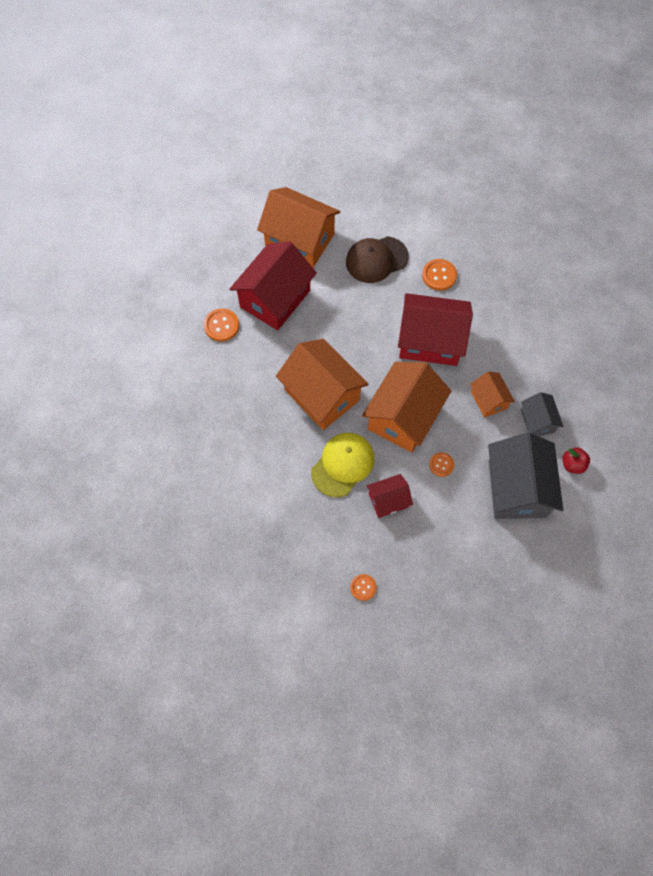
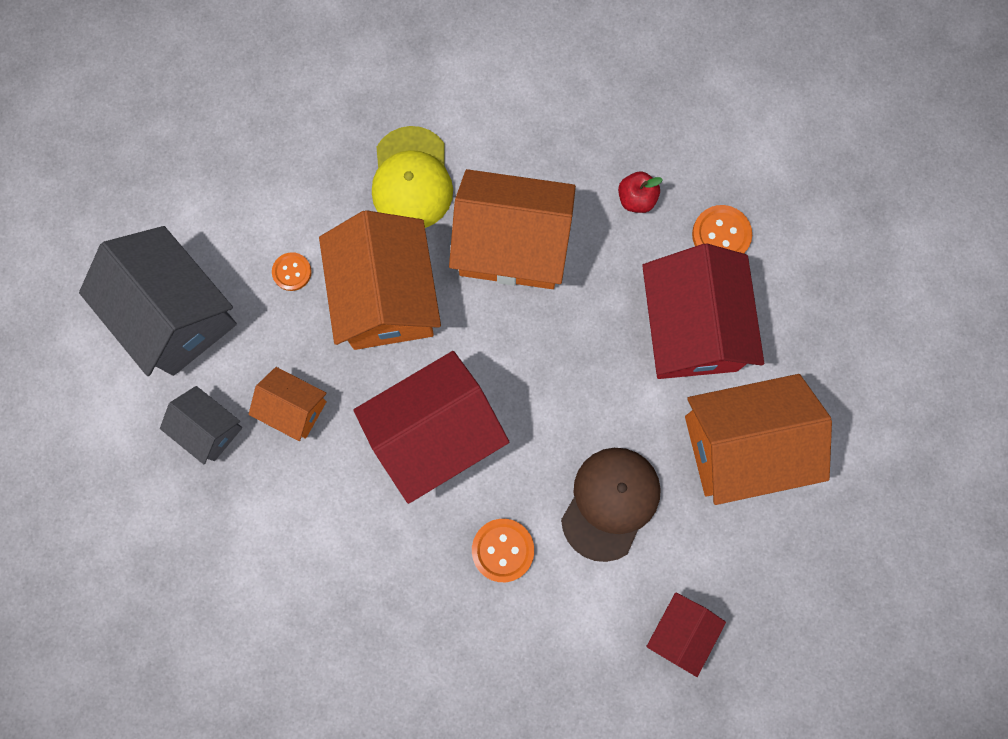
camera: 140 degrees right, 10 degrees up
orange button [350,574,377,601] -> none
red house [367,474,413,518] -> red house moved to [646,592,726,677]
red apple [562,447,590,474] -> red apple moved to [618,171,663,213]

